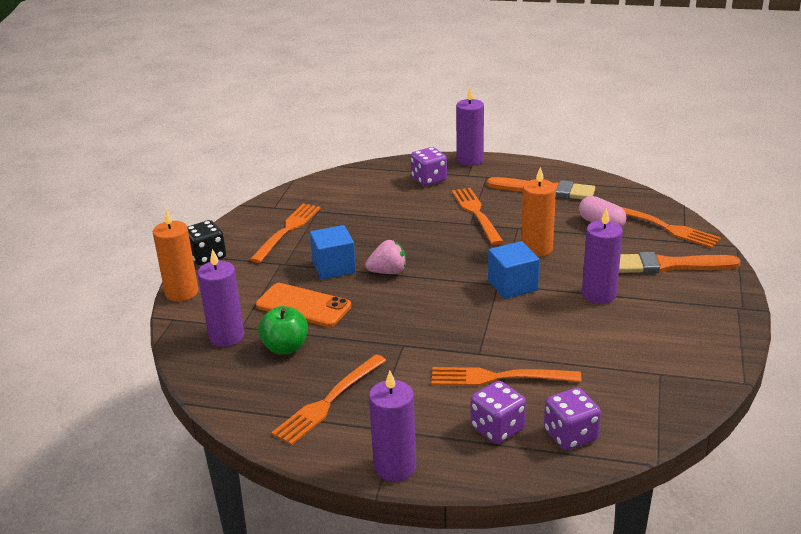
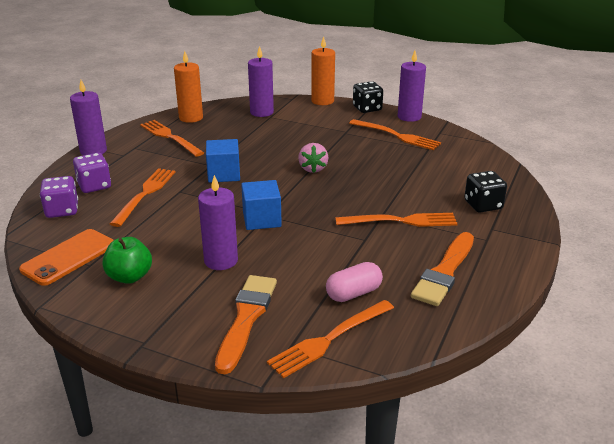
camera: 100 degrees right, 0 degrees up
orange phone [256,283,351,327] -> orange phone moved to [19,229,114,286]
green apple [258,306,308,355] -> green apple moved to [103,237,152,284]
blue cube [310,225,356,279] -> blue cube moved to [206,139,240,183]
purple dice [410,147,447,186] -> black dice [464,171,507,213]
purple candle [456,88,484,166] -> purple candle moved to [398,51,426,122]
orange candle [521,167,556,257] -> orange candle moved to [174,51,203,123]

